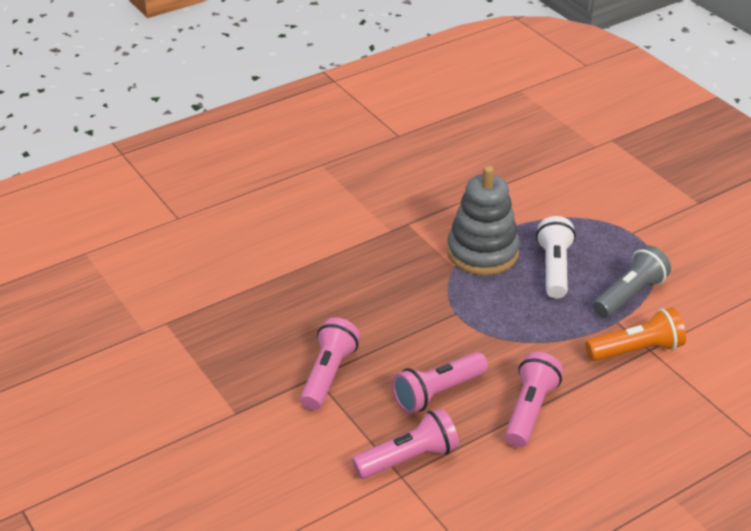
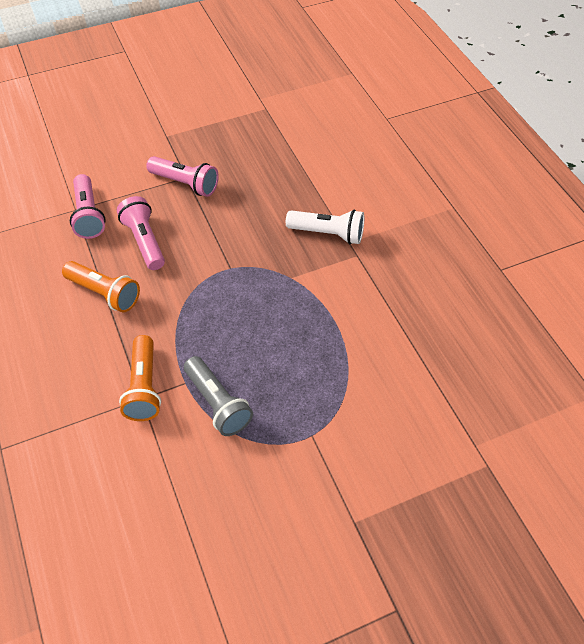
camera: 100 degrees right, 15 degrees up
grey stacking toy [447,166,520,275] -> none
pink flashlight [505,352,563,448] -> orange flashlight [62,261,140,312]
white flashlight [536,216,576,299] -> white flashlight moved to [286,210,364,244]

